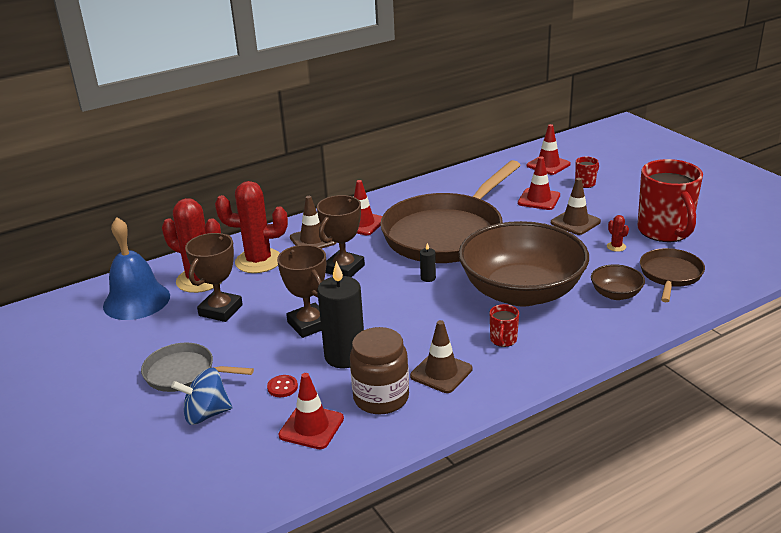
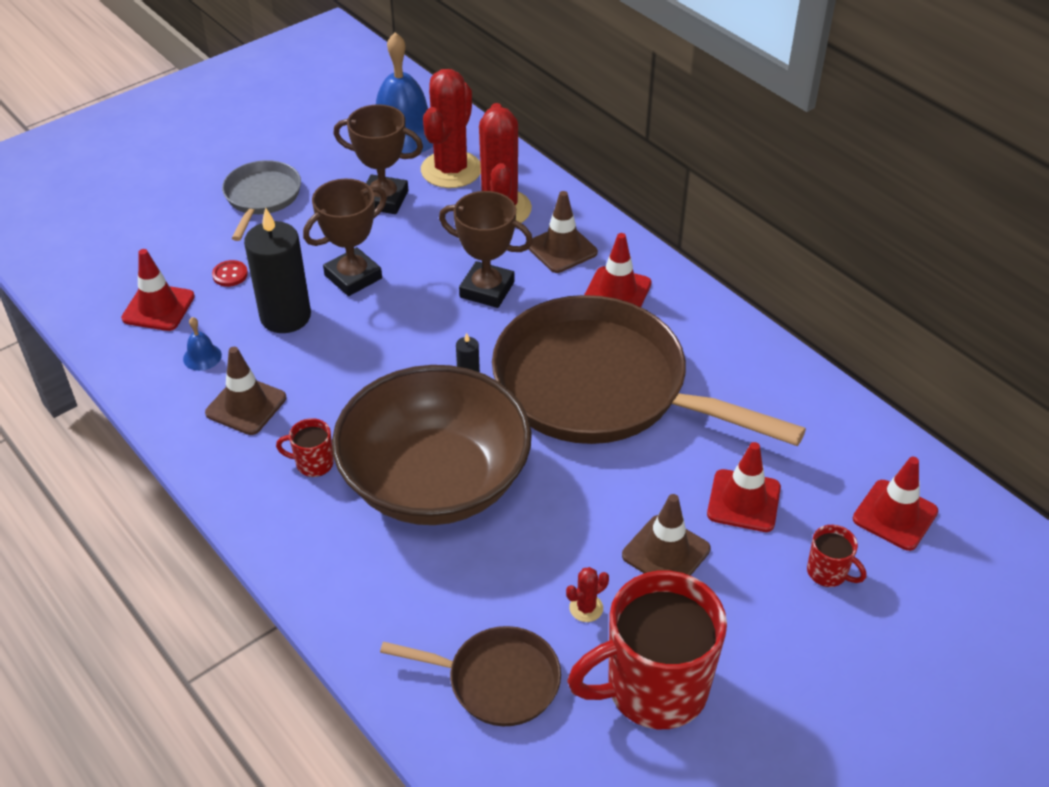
camera: 80 degrees right, 15 degrees up
blue spinning top [171,368,232,425] -> none
brown jar [350,327,409,414] -> blue bell [183,317,222,371]
brown bowl [591,264,645,300] -> none

